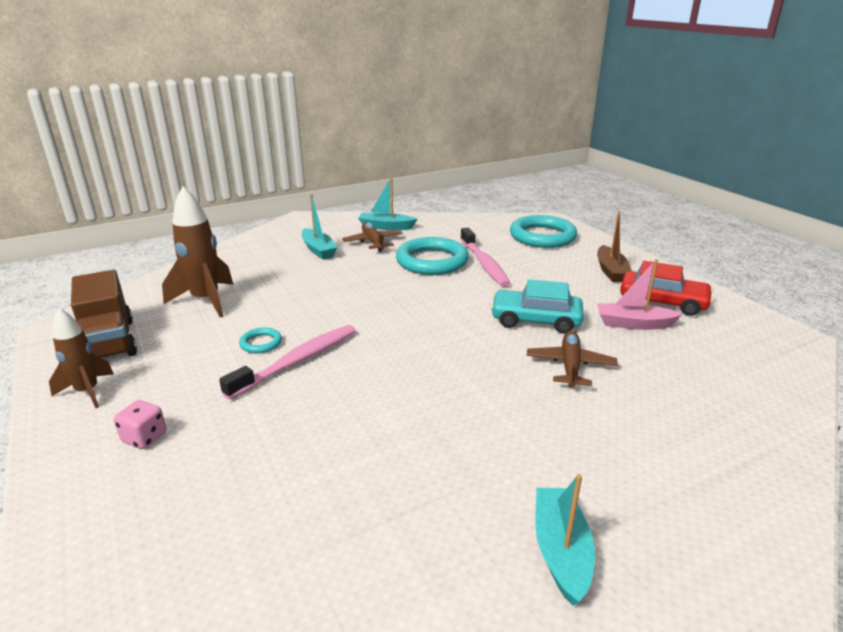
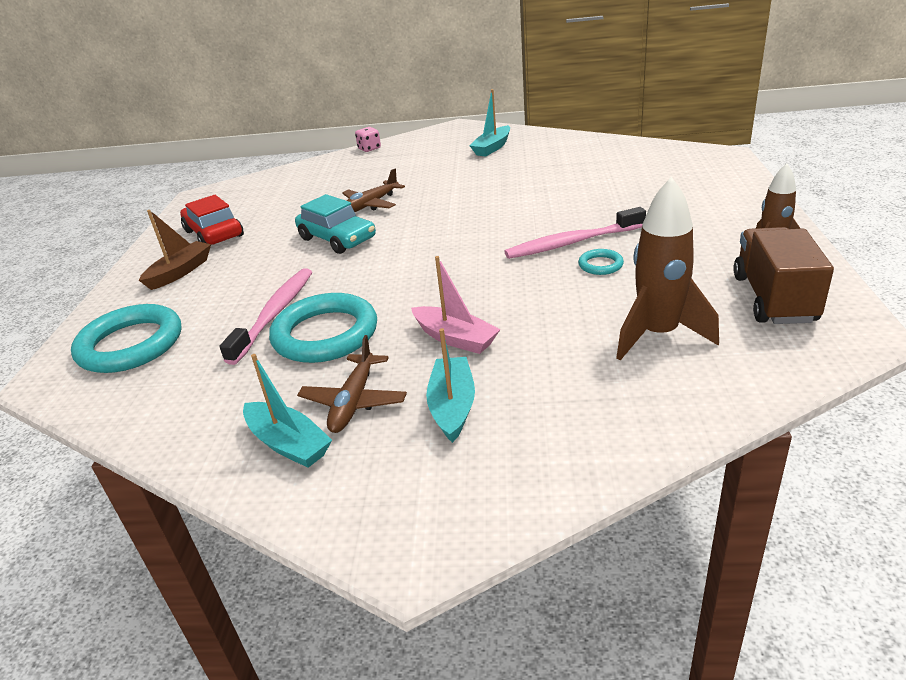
camera: 145 degrees left, 5 degrees up
pink dice [114,400,166,449] -> pink dice moved to [355,127,381,152]
pink boat [597,259,682,330] -> pink boat moved to [411,256,501,354]

